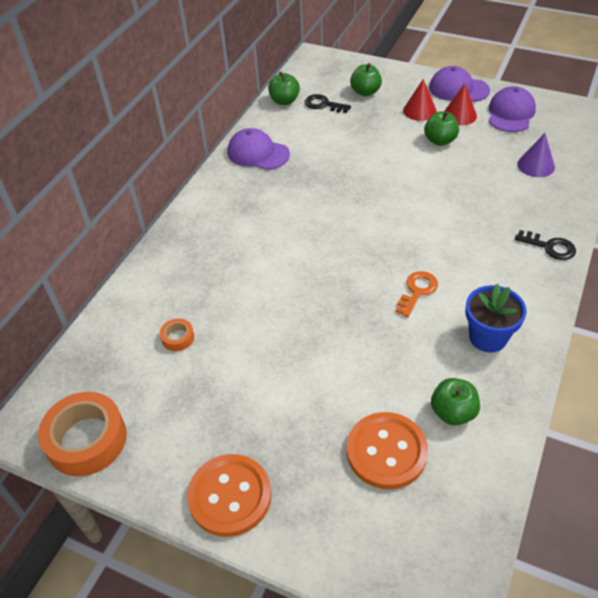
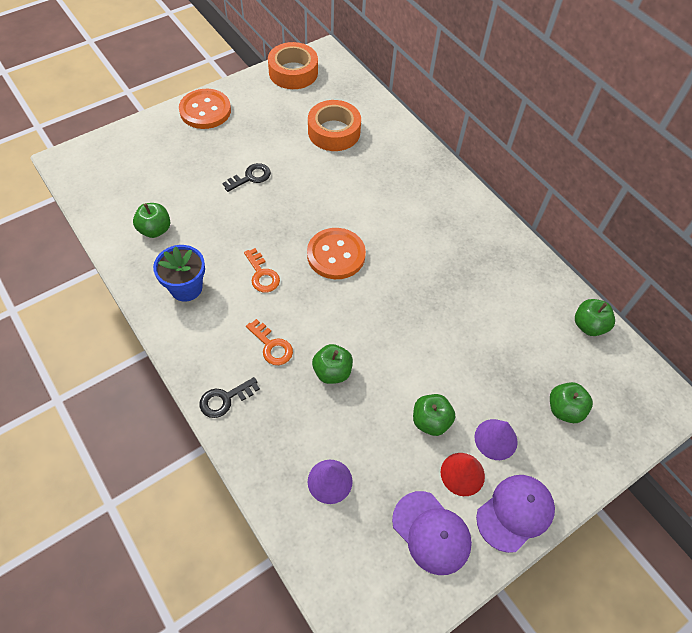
camera: 115 degrees right, 10 degrees up
orange tape [160,318,194,351] -> orange tape [308,100,361,151], size x2.18
purple cap [227,128,290,170] -> none
black key [305,94,351,113] -> black key moved to [222,163,271,192]
orange button [347,412,428,489] -> orange button moved to [307,228,366,279]
red cone [403,79,437,121] -> purple cone [474,419,518,460]
none -> orange key [246,319,293,365]
none -> green apple [312,344,353,384]

